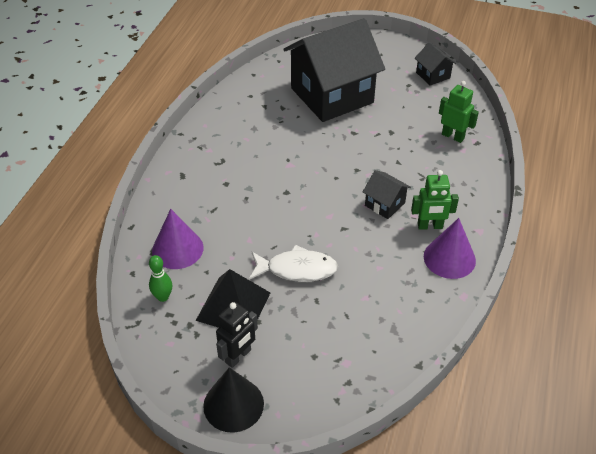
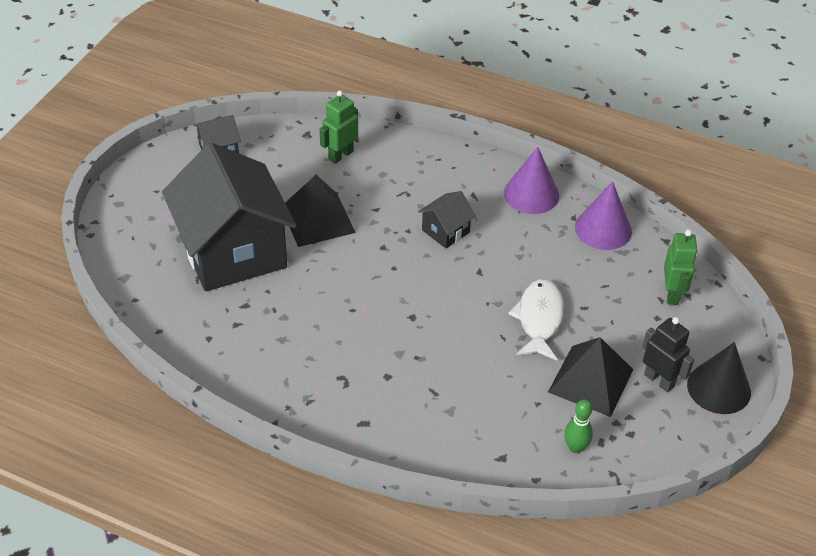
camera: 85 degrees left, 0 degrees up
purple cone [152,209,204,269] -> purple cone moved to [575,182,632,250]
green robot [411,170,459,230] -> green robot moved to [664,230,698,305]
none -> black pyramid [285,175,356,247]

